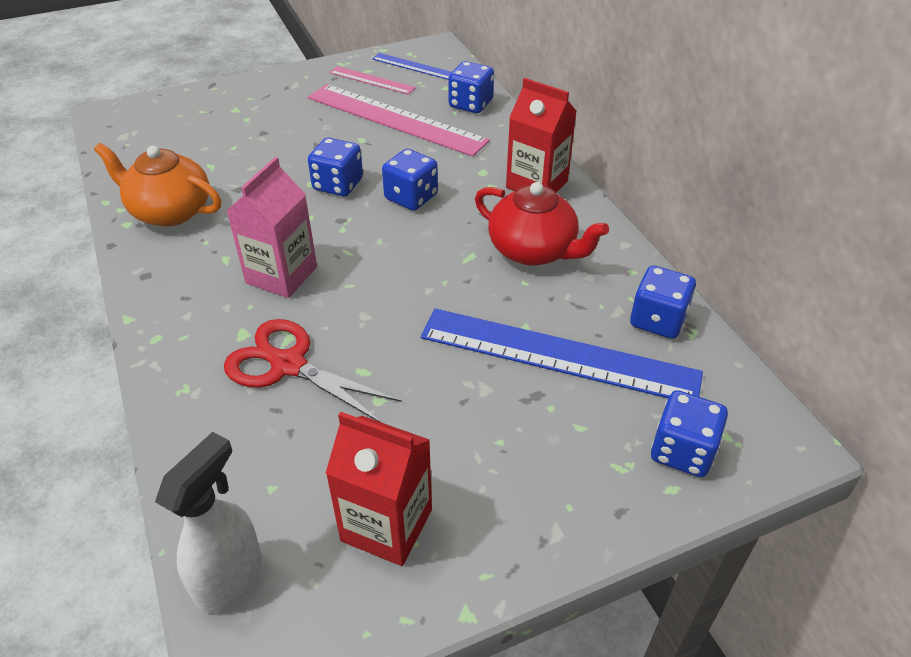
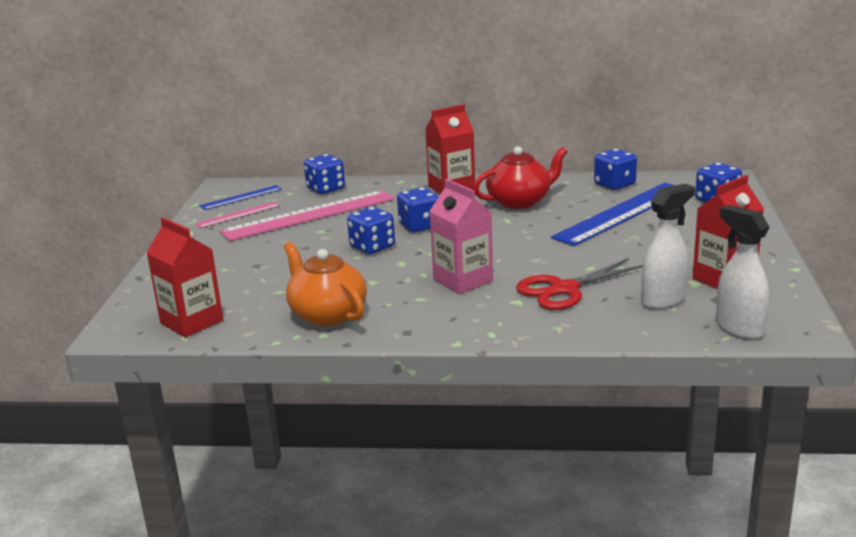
camera: 60 degrees left, 20 degrees down
orange teapot [94,143,221,226] -> orange teapot turned 90 degrees clockwise [284,242,367,326]
none -> red carton [147,218,223,337]
none -> white spray bottle [641,184,695,309]

